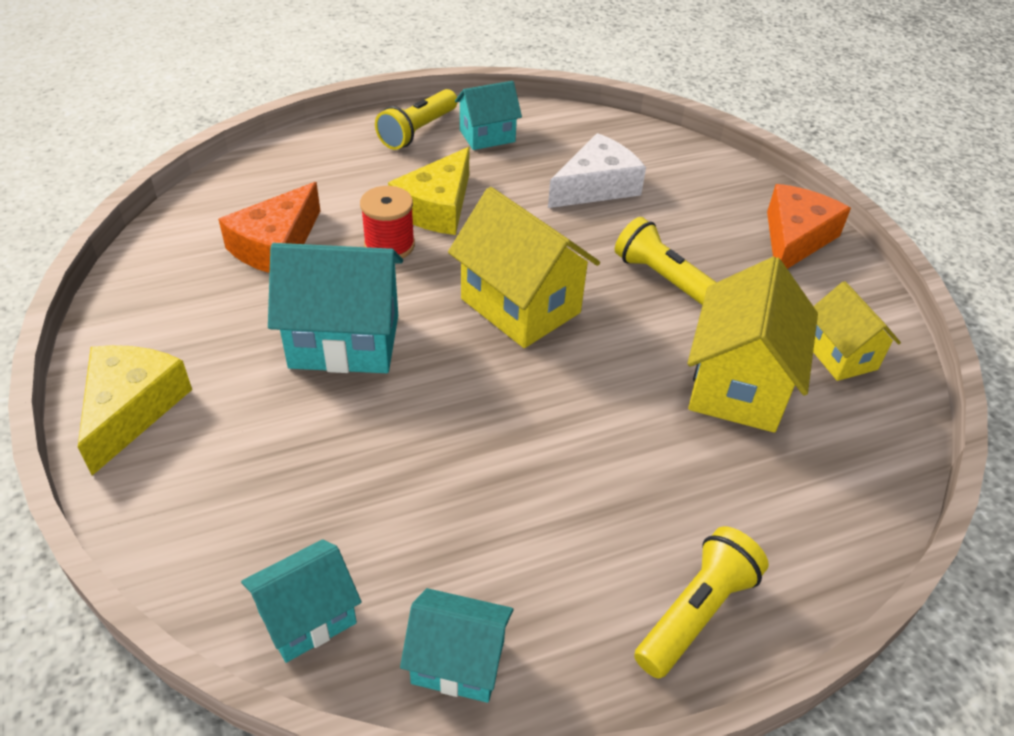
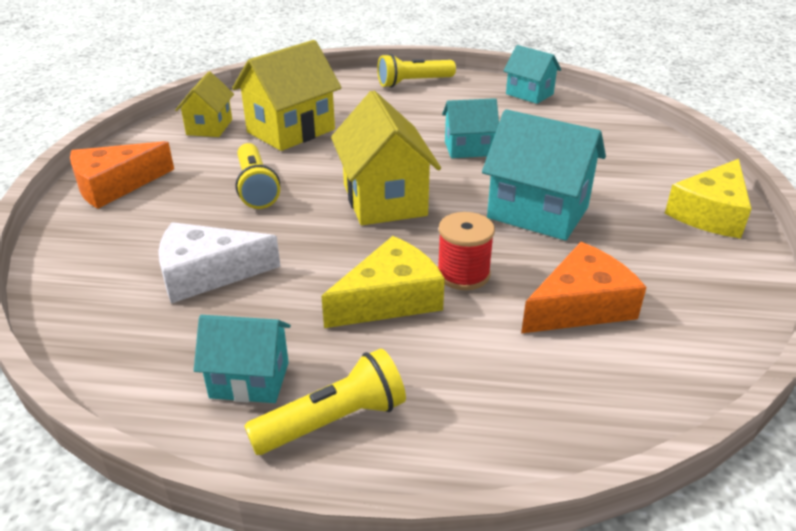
camera: 150 degrees left, 10 degrees down
turquoise house [241,539,361,663] -> turquoise house moved to [442,98,499,158]

